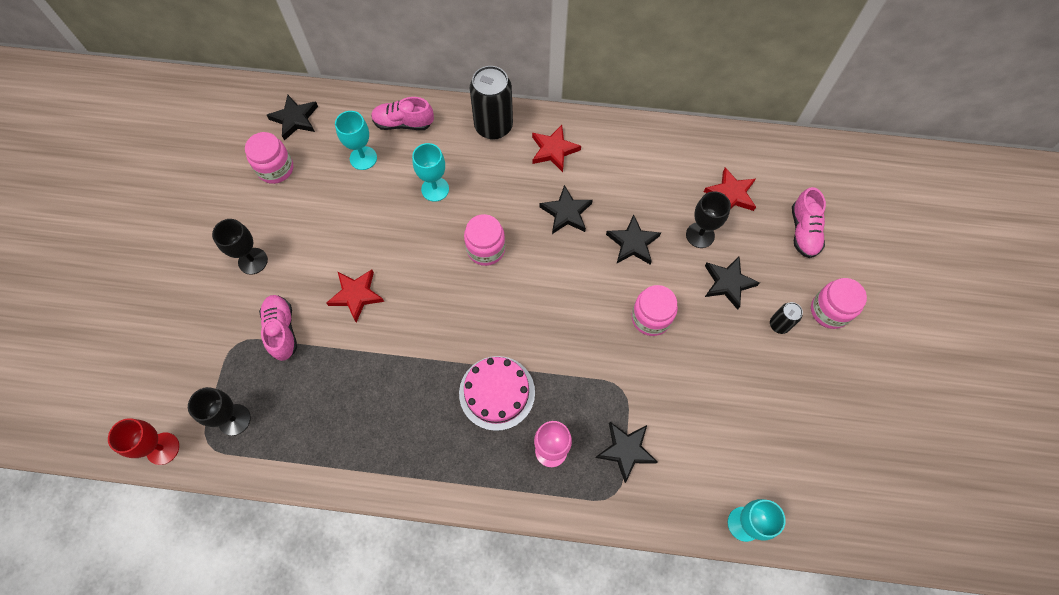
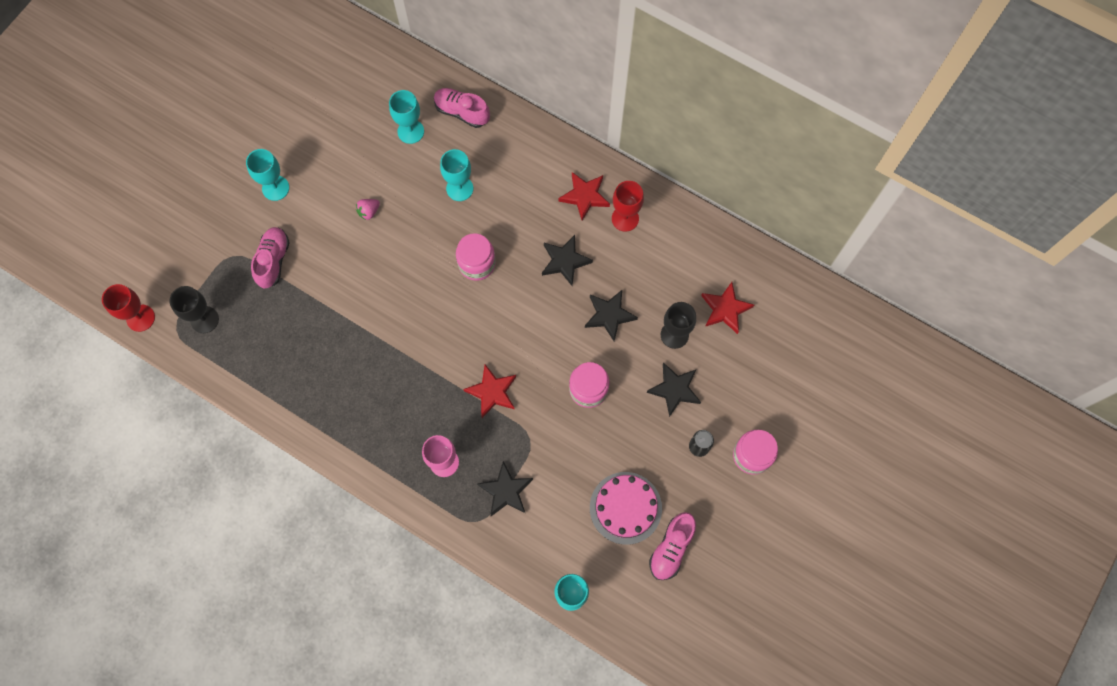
camera: 25 degrees right, 5 degrees up
black goblet [212,219,268,275] -> turquoise goblet [246,149,289,201]
pink jar [245,132,293,184] -> none
black star [267,95,318,141] -> none
red star [326,269,384,322] -> red star moved to [463,364,516,418]
pink cake [459,356,535,431] -> pink cake moved to [590,472,662,545]
black can [470,66,513,140] -> none
pink shoe [792,187,826,258] -> pink shoe moved to [649,512,696,580]
none -> pink strawberry [356,199,380,220]
none -> red goblet [612,181,644,232]

